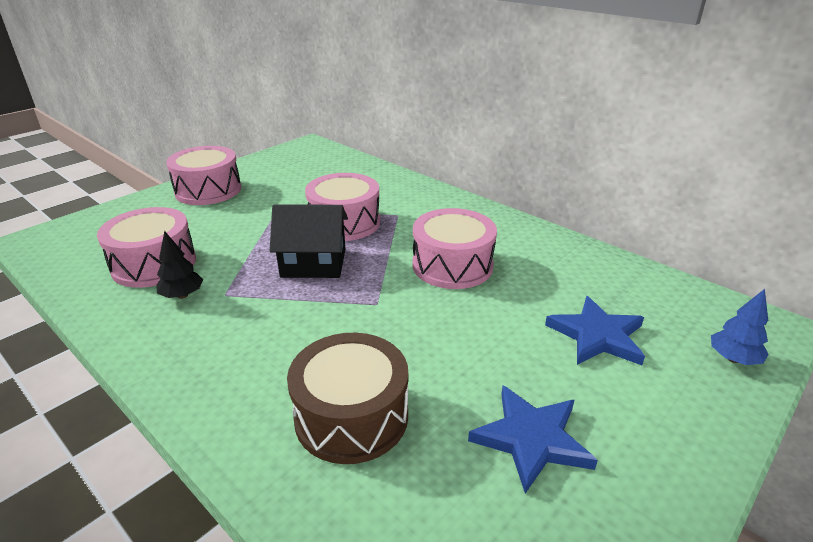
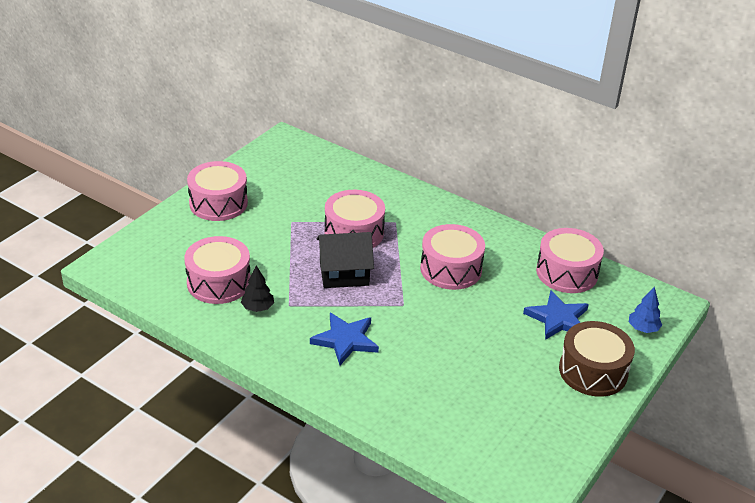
camera: 10 degrees left, 5 degrees up
brown drum [287,333,408,464] -> brown drum moved to [559,321,635,397]
blue star [468,386,598,494] -> blue star moved to [310,313,379,365]
none -> pink drum [536,228,604,293]

